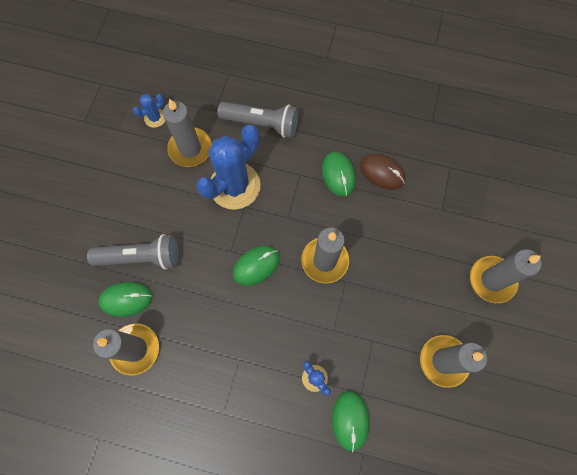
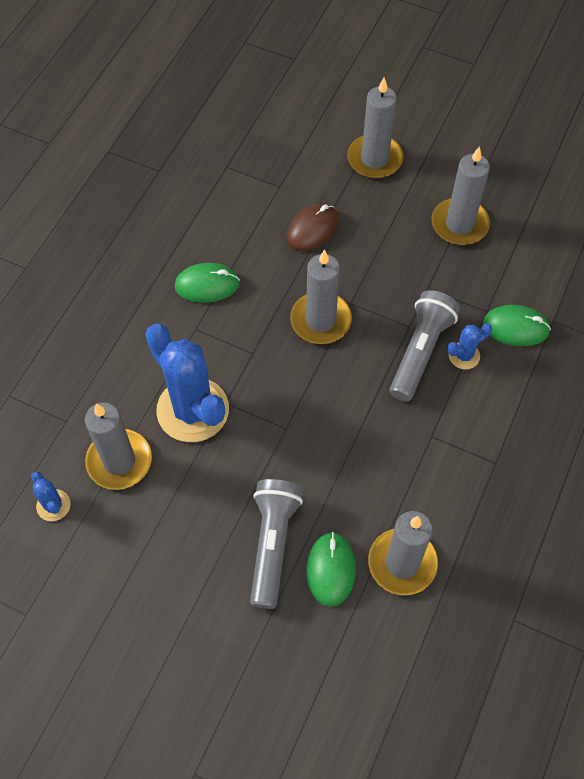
camera: 80 degrees left, 10 degrees down
grey flashlight [217,102,299,138] -> grey flashlight moved to [390,290,460,402]
green mouse [233,246,280,286] -> none
brown mouse [360,154,405,190] -> brown mouse moved to [286,204,339,251]

